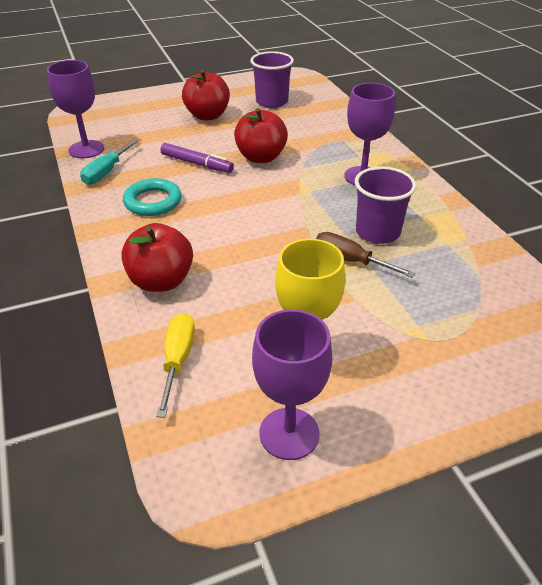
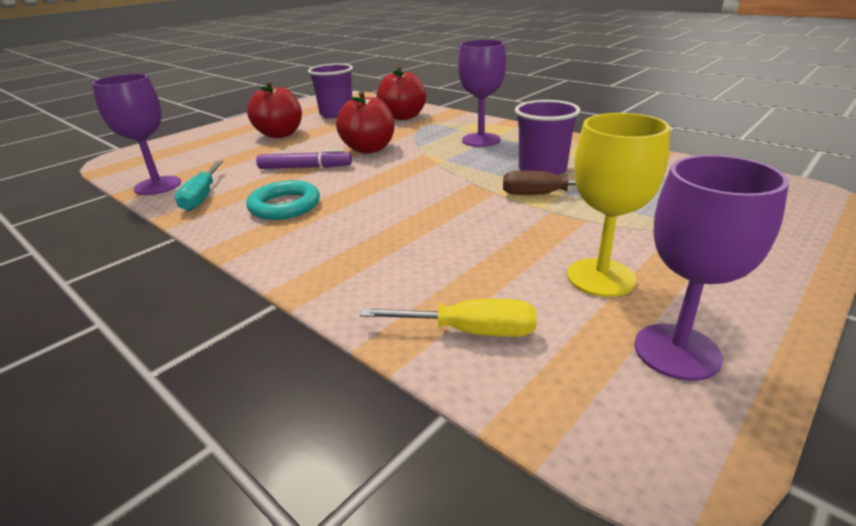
camera: 25 degrees left, 10 degrees down
red apple [121,223,193,292] -> red apple moved to [377,66,426,120]
yellow screwdriver [156,313,195,418] -> yellow screwdriver turned 120 degrees clockwise [360,299,537,337]

